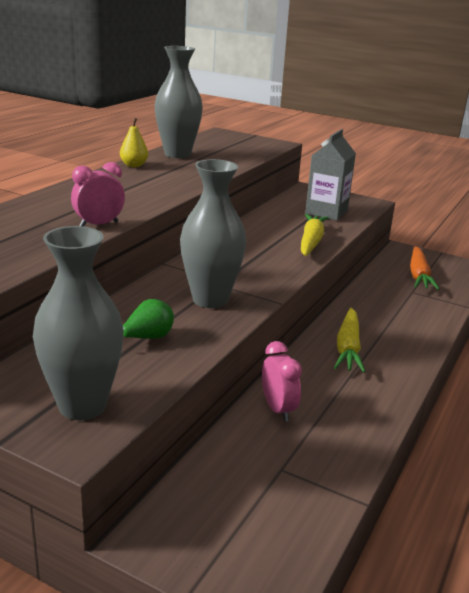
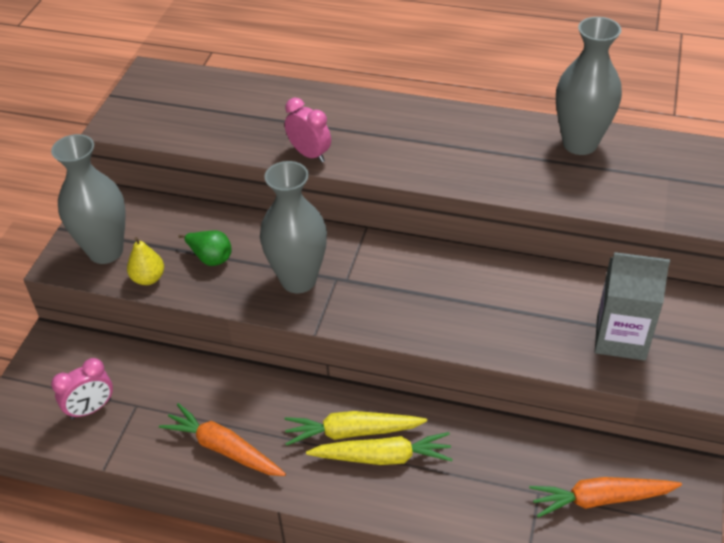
camera: 80 degrees right, 20 degrees up
yellow pear [120,118,148,167] -> yellow pear moved to [127,237,164,285]
pink clock [262,341,302,422] -> pink clock moved to [51,358,113,419]
yellow carrot [301,214,329,256] -> yellow carrot moved to [306,432,453,465]
none -> orange carrot [159,403,286,476]

